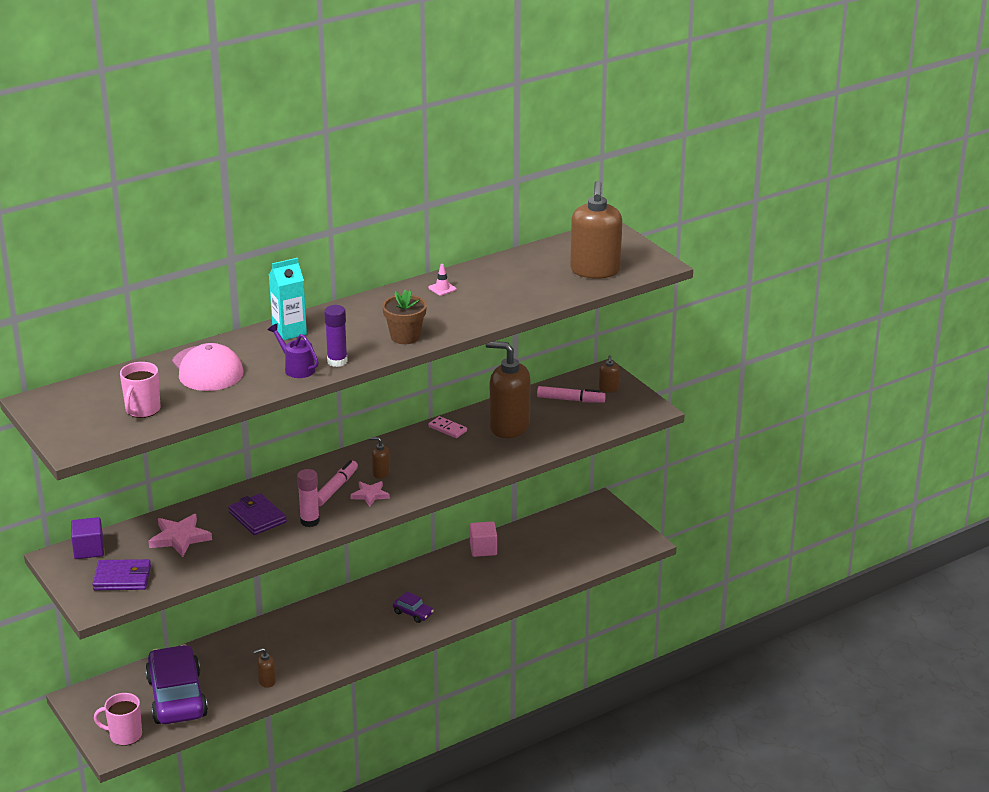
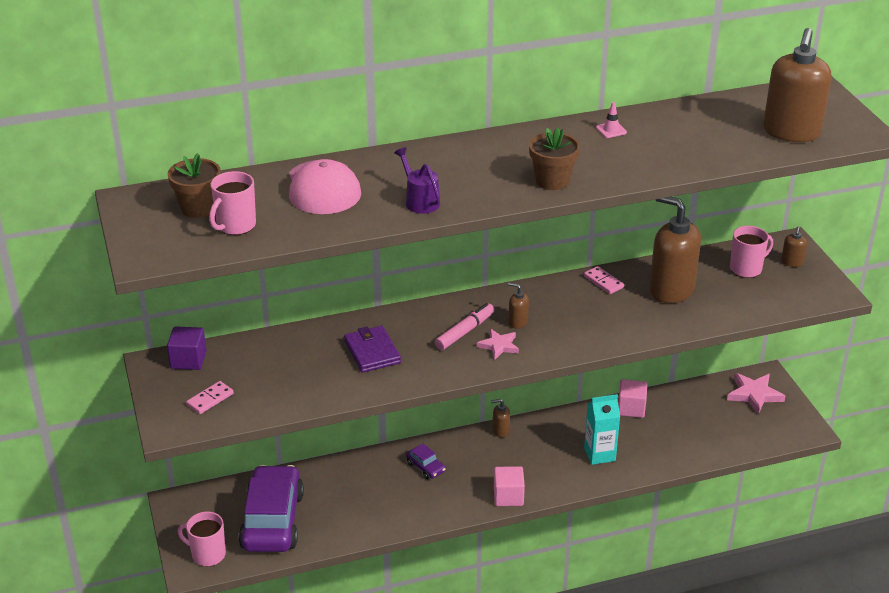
camera: 15 degrees right, 5 degrees up
purple wallet [92,559,151,590] -> pink domino [186,381,234,414]
pink star [148,514,212,557] -> pink star moved to [727,373,786,415]
brown soap dispenser [253,648,276,688] -> brown soap dispenser moved to [491,399,510,437]
turquoise carton [269,258,307,340] -> turquoise carton moved to [584,394,620,465]
pink glue stick [297,469,320,527] -> none
purple glue stick [324,305,348,367] -> none
purple car [393,592,434,623] -> purple car moved to [406,444,446,479]
pink marker [537,386,606,403] -> pink mug [730,226,773,278]
none -> brown flower pot [168,153,221,218]
none -> pink cube [494,466,525,506]

